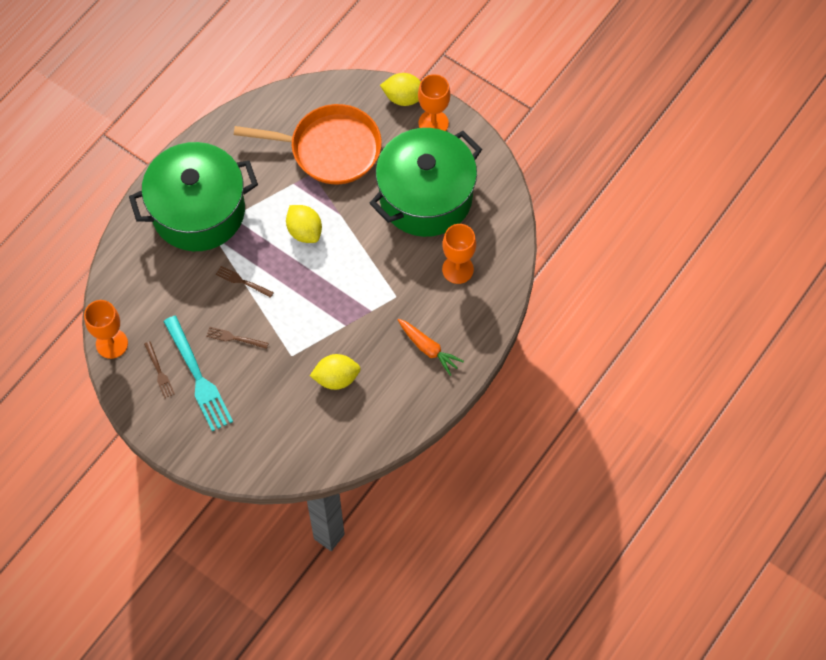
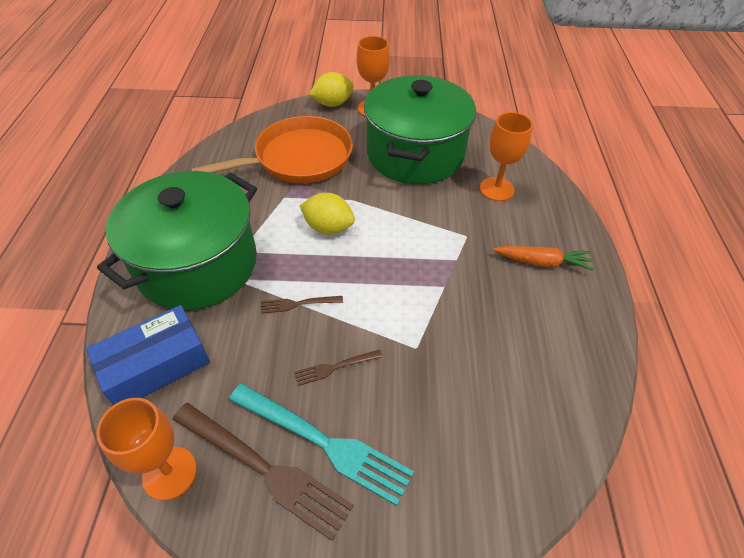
camera: 35 degrees left, 15 degrees down
brown fork [144,341,175,398] -> brown fork [172,403,354,541], size x2.06
yellow lemon [310,354,361,390] -> none
none -> blue box [86,305,210,405]

